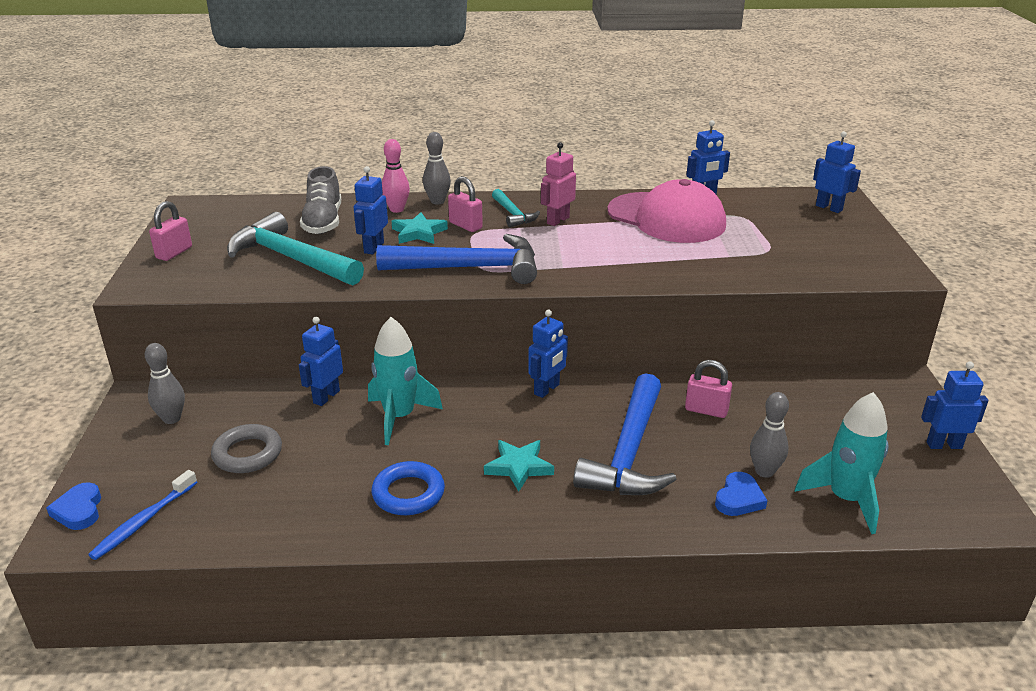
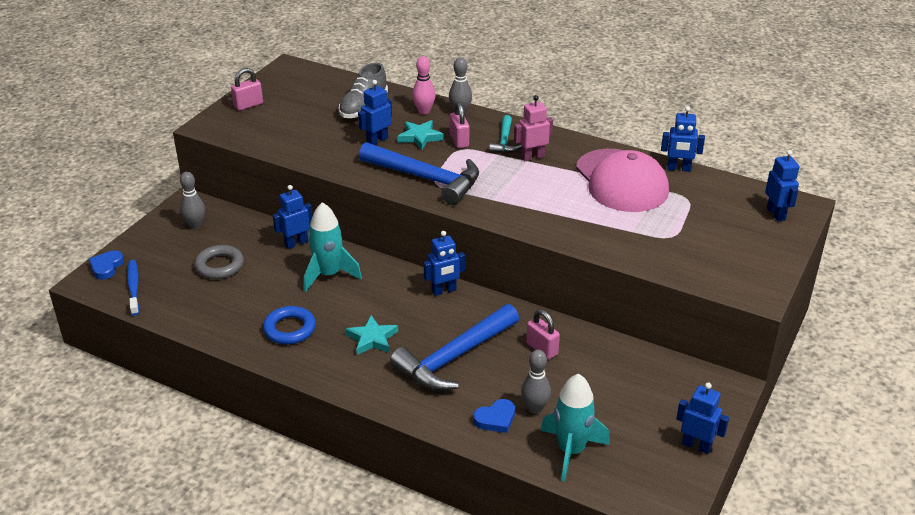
camera: 30 degrees right, 5 degrees up
blue toothbrush [88,470,197,560] -> blue toothbrush turned 105 degrees clockwise [127,260,139,316]
turquoise hammer [227,212,364,285] -> none

